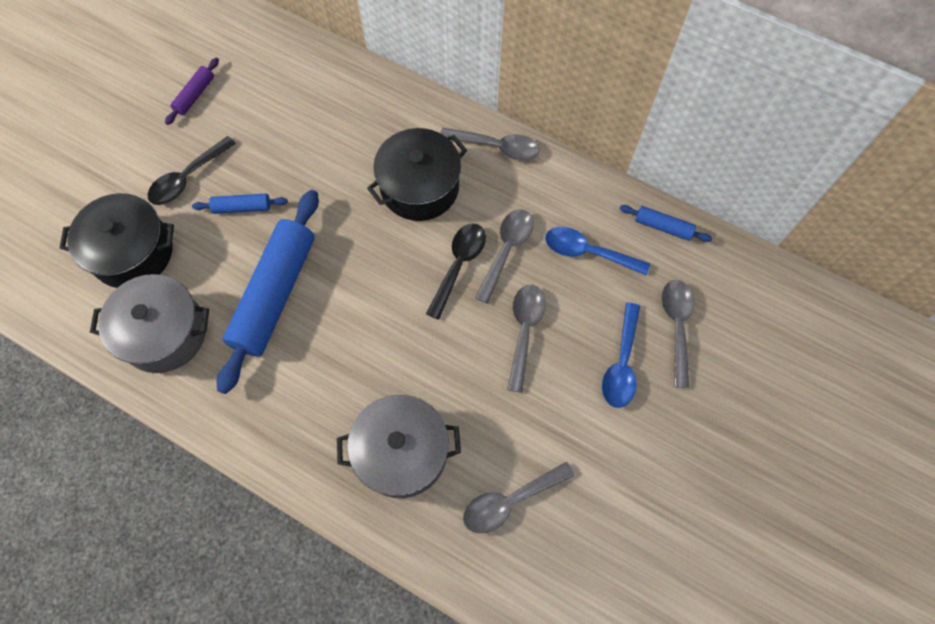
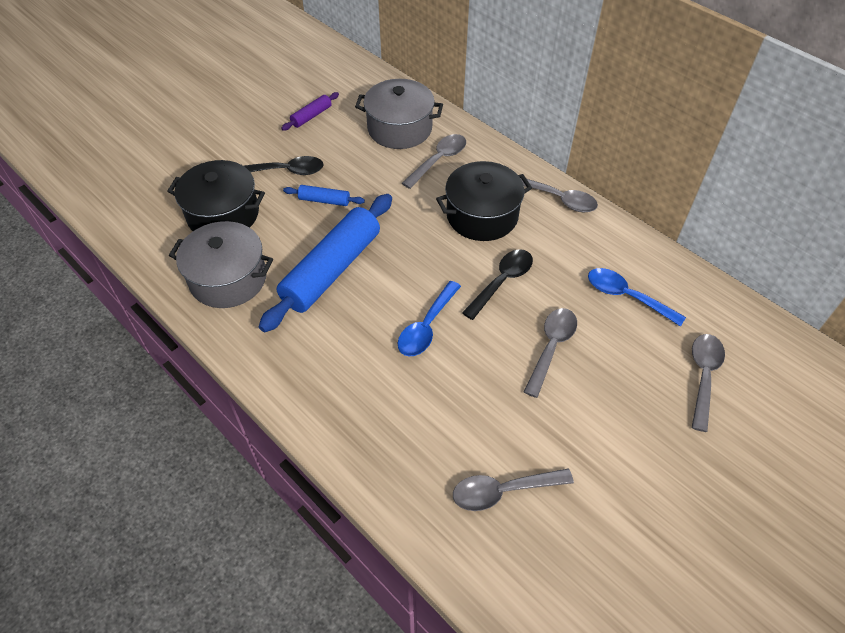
camera: 15 degrees right, 15 degrees down
black spoon [148,136,236,205] -> black spoon turned 150 degrees counterclockwise [244,156,324,175]
grey pot [337,395,461,498] -> grey pot moved to [355,79,443,149]
grey spoon [475,209,533,304] -> grey spoon moved to [402,134,466,189]
blue spoon [602,302,640,408] -> blue spoon moved to [398,281,461,356]
blue rolling pin [620,205,712,242] -> none

